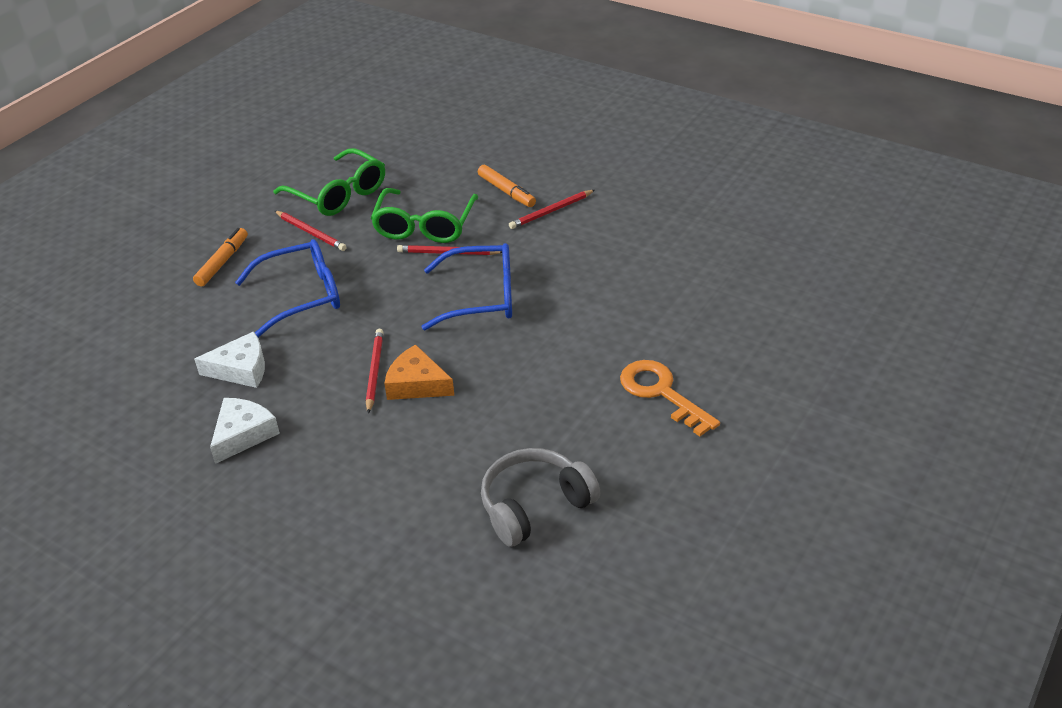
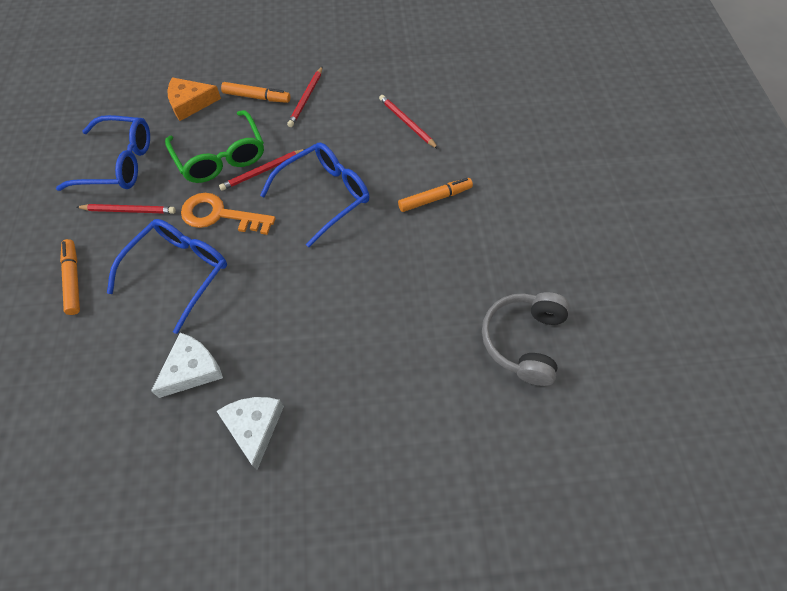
camera: 40 degrees left, 20 degrees up
green glasses [273,148,385,216] -> blue glasses [56,115,150,191]
red pencil [366,329,384,414] -> red pencil moved to [379,95,438,149]
orange cheese [384,344,455,400] -> orange cheese moved to [167,77,221,121]
orange key [620,360,720,437] -> orange key moved to [181,193,275,235]
none -> orange marker [398,178,473,212]

